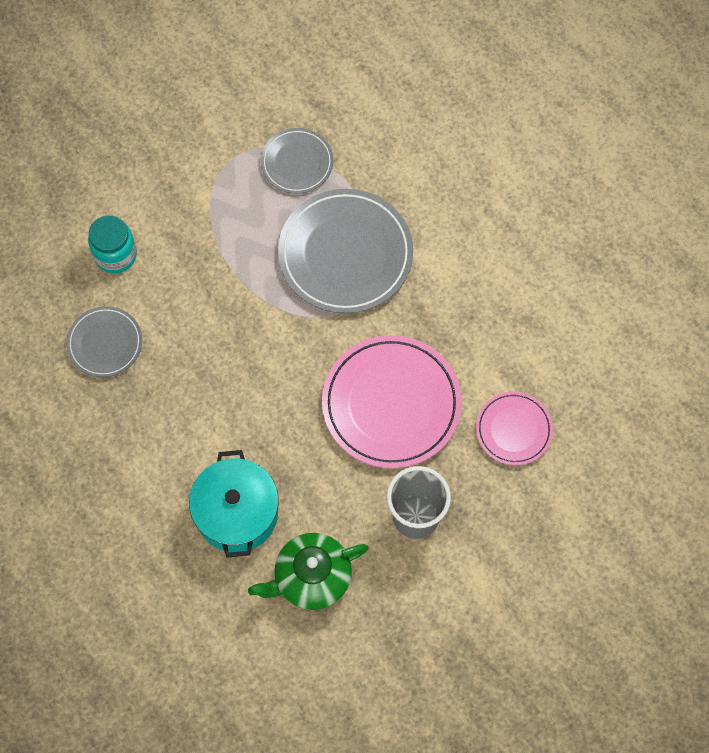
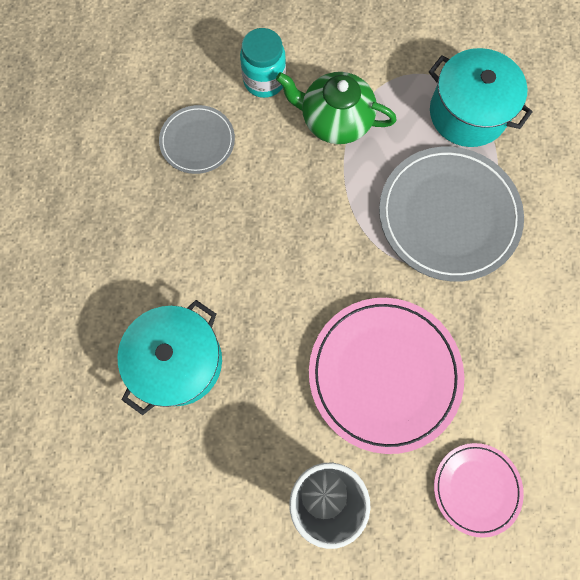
camera: 40 degrees right, 5 degrees up
green teapot [248,533,369,610] -> green teapot moved to [276,72,397,144]
grey plate [261,128,333,194] -> turquoise pot [429,48,533,147]

